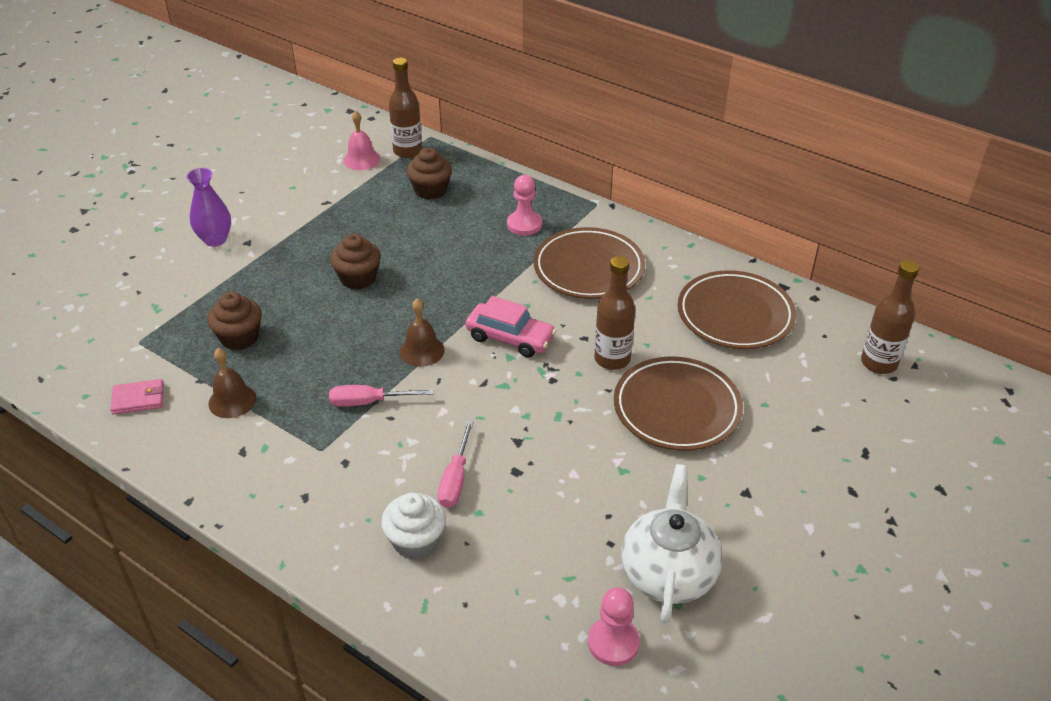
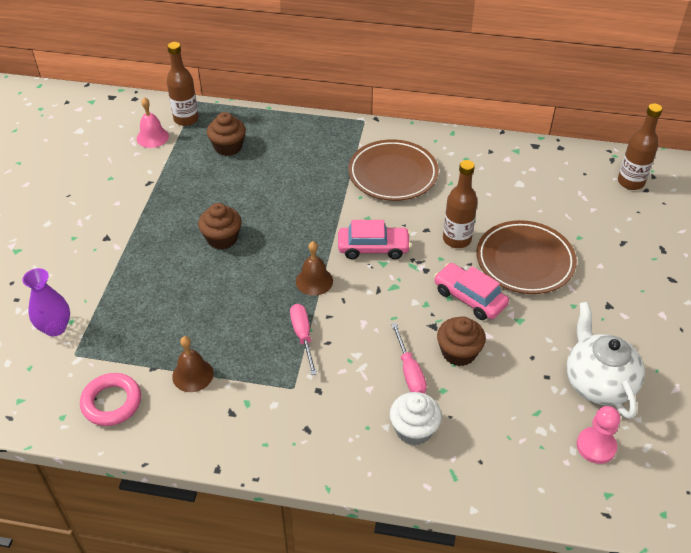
camera: 25 degrees left, 5 degrees up
pink wallet [110,379,164,415] -> pink ring [80,373,141,426]
purple vase [186,168,231,247] -> purple vase moved to [22,268,70,336]
brown cupcake [207,292,262,350] -> brown cupcake moved to [437,316,486,366]
pink screwdriver [329,385,434,407] -> pink screwdriver turned 105 degrees clockwise [290,304,317,375]
pink pawn [507,175,542,236] -> none
brown plate [678,270,796,349] -> none
none -> pink car [434,263,509,320]

